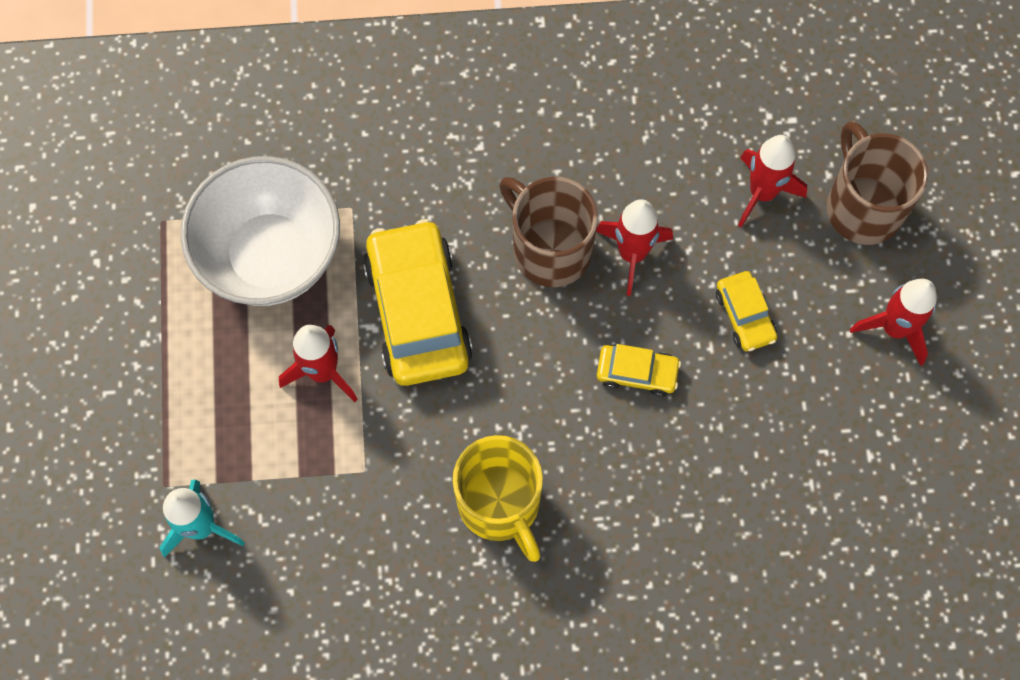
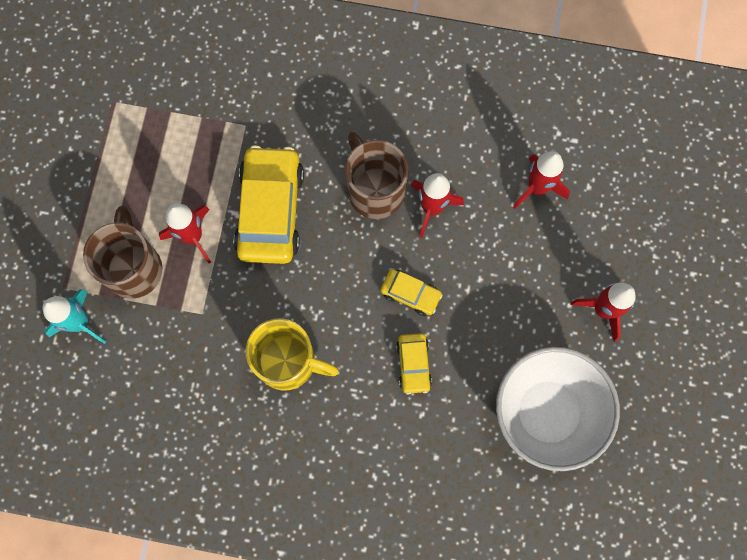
camera: 15 degrees right, 5 degrees up
white bowl [180,156,340,306] -> white bowl moved to [496,347,620,471]
yellow mug [453,435,543,562] -> yellow mug turned 60 degrees counterclockwise [246,318,339,391]
yellow car [716,271,777,351] -> yellow car moved to [396,333,432,395]
brown mug [827,121,928,245] -> brown mug moved to [83,206,163,299]

